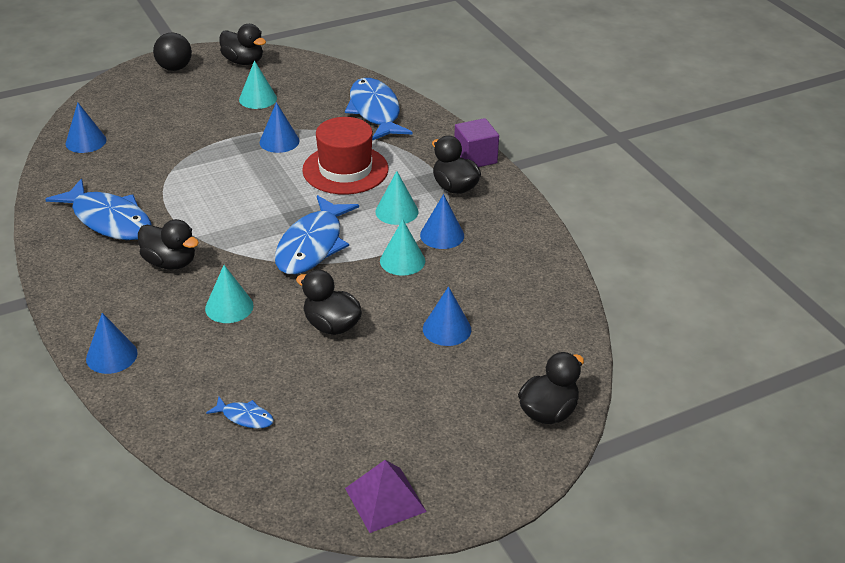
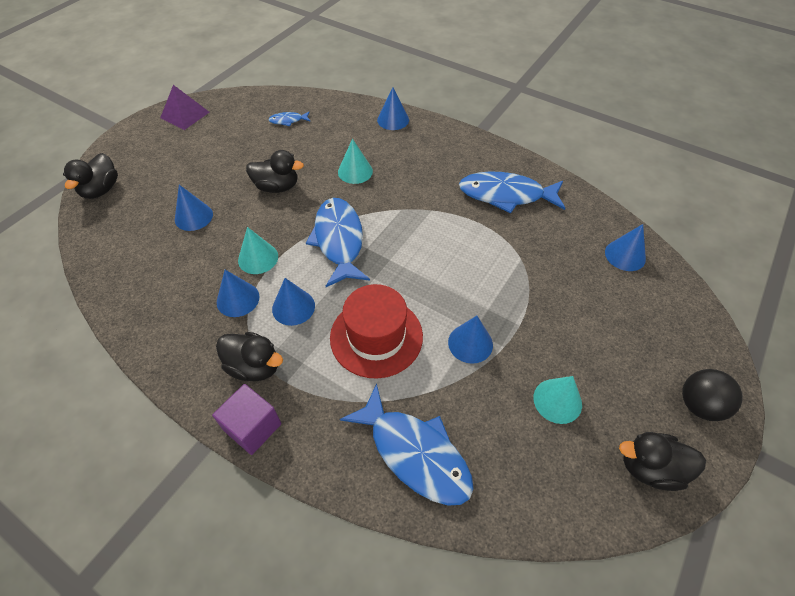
camera: 150 degrees right, 15 degrees up
black duck [138,219,199,270] -> none
turquoise cone [375,171,418,225] -> blue cone [272,278,315,326]

